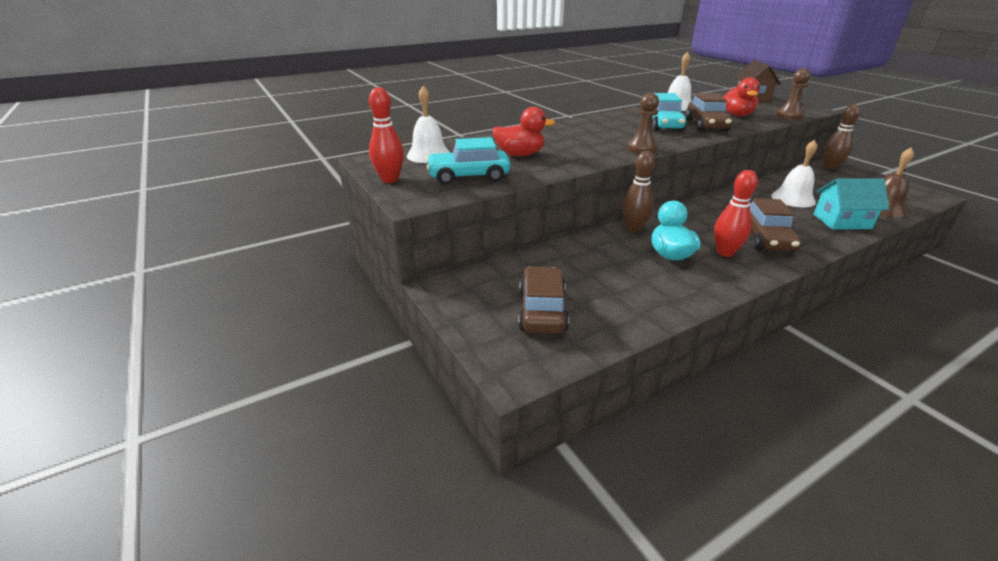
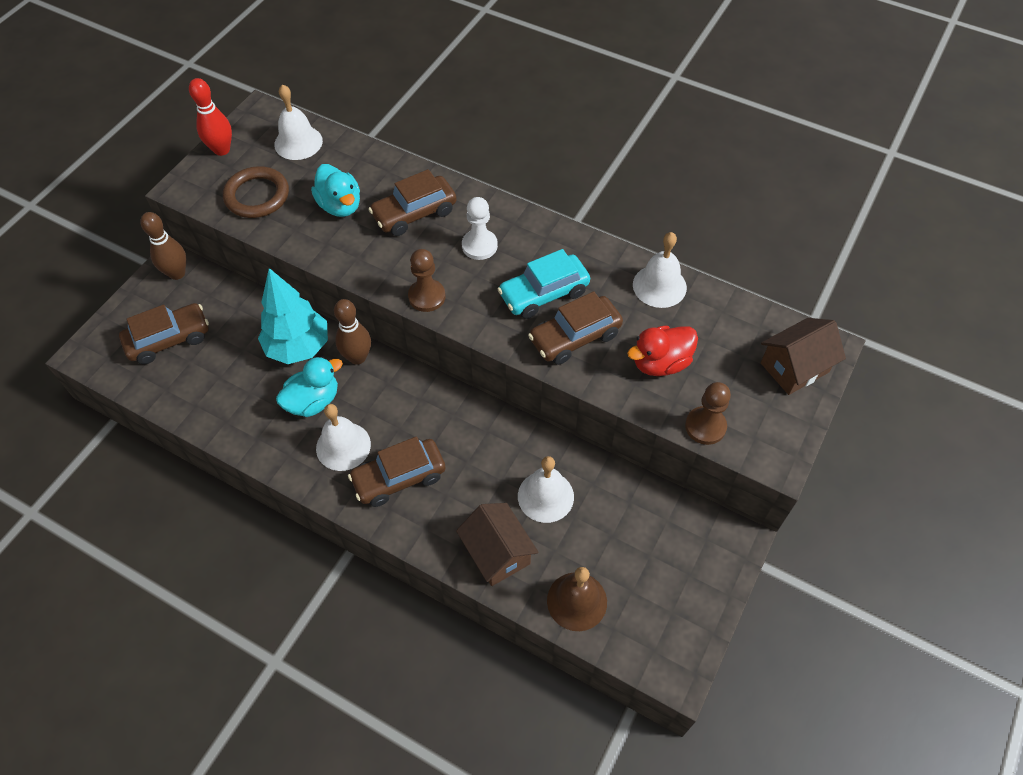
camera: 60 degrees right, 25 degrees up
turquoise car [426,137,510,185] -> brown ring [223,166,289,218]
red duck [492,107,555,156] -> turquoise duck [311,164,360,217]
red bowling pin [714,170,758,257] -> white bell [316,404,371,471]
turquoise house [814,178,889,229] -> brown house [456,503,539,586]
brown bowling pin [823,104,861,170] -> brown bowling pin moved to [140,212,186,280]
none -> turquoise tree [258,268,328,364]
none -> brown car [368,169,457,236]
none -> white pawn [462,197,498,260]

